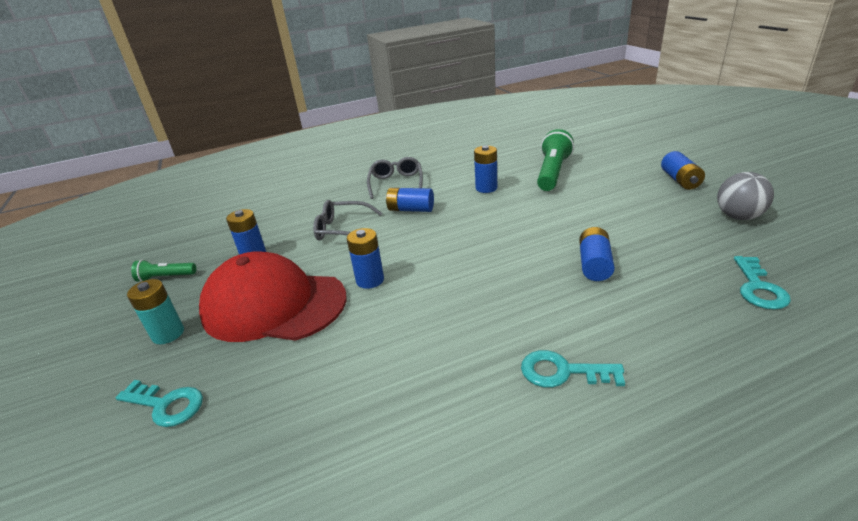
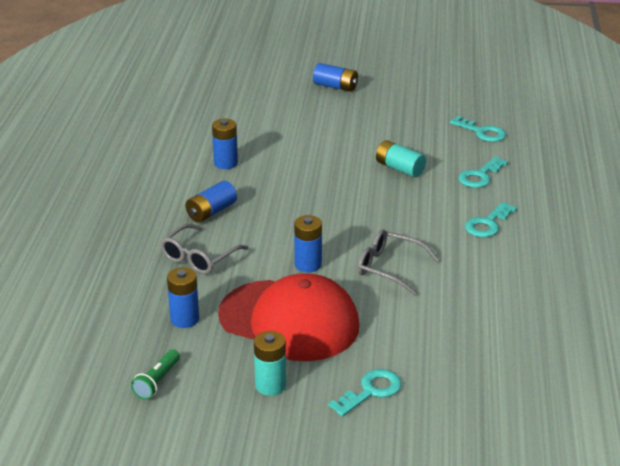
camera: 65 degrees left, 0 degrees up
red cap [199,251,347,342] -> red cap turned 105 degrees counterclockwise [218,273,359,361]
grey glasses [367,157,423,199] -> grey glasses moved to [358,229,439,295]
green flashlight [537,129,574,191] -> none
blue battery [579,227,615,281] -> turquoise battery [376,140,426,177]
grey ball [717,172,774,220] -> none
none -> turquoise key [458,157,508,188]

